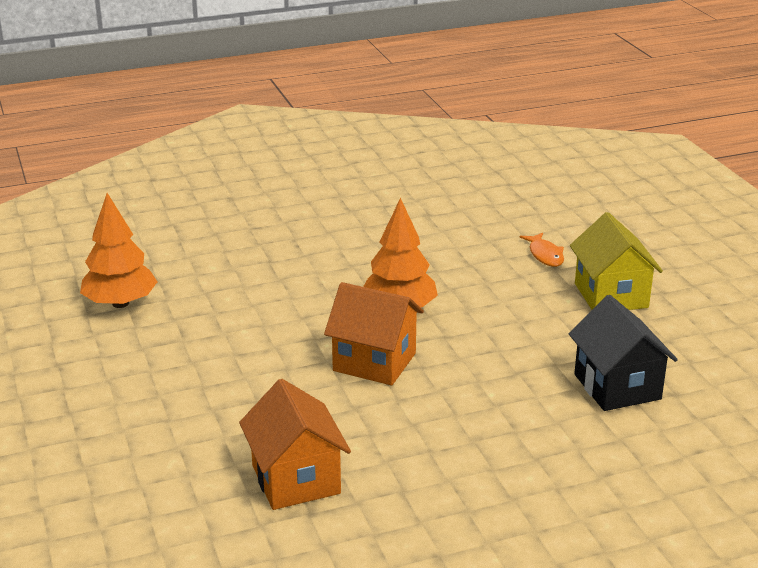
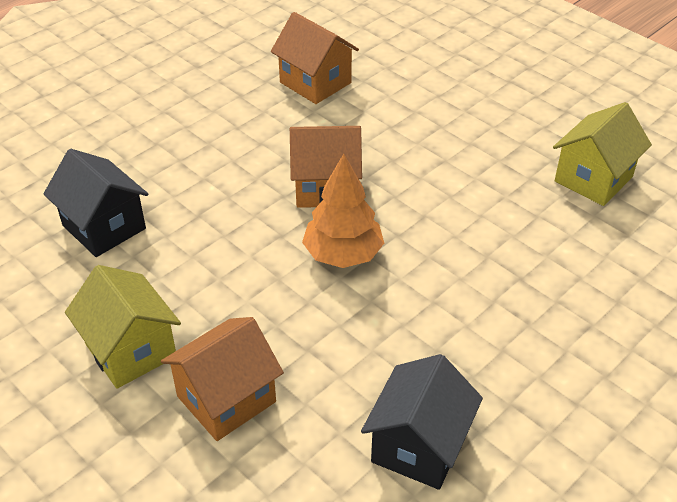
camera: 155 degrees right, 15 degrees up
orange tree [80,193,158,308] -> yellow house [553,102,652,206]
orange fish [520,233,564,267] -> orange house [161,317,284,441]
none -> black house [361,354,483,490]

